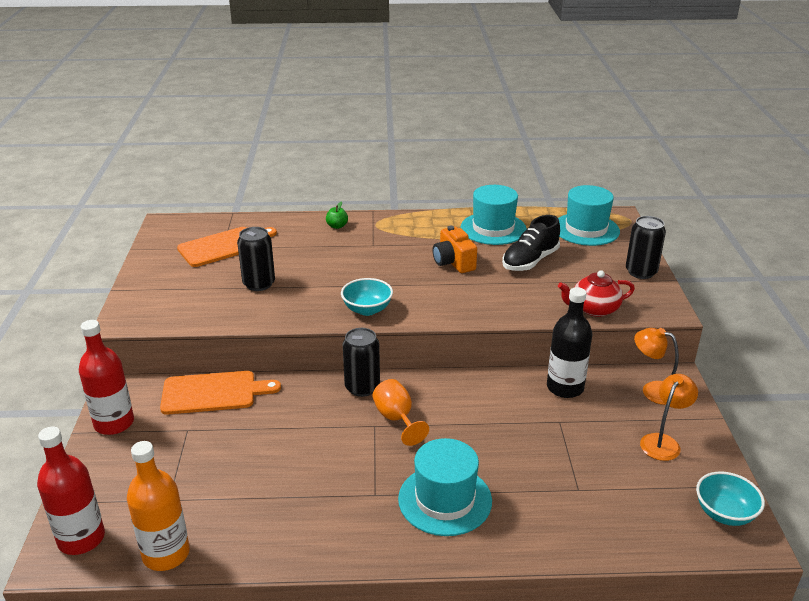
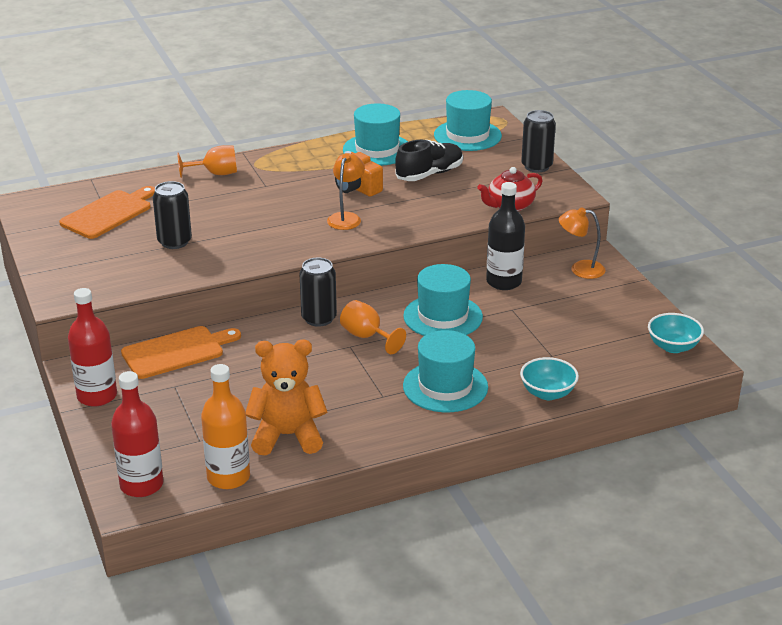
camera: 20 degrees left, 0 degrees up
green apple [326,201,348,229] -> orange goblet [177,145,237,178]
turquoise bowl [341,278,393,316] -> turquoise bowl moved to [520,357,579,400]
black shoe [502,215,560,271] -> black shoe turned 150 degrees counterclockwise [395,140,463,181]
orange lamp [640,374,698,461] -> orange lamp moved to [327,153,365,230]
none -> orange teddy bear [246,340,328,456]
none -> turquoise hat [403,264,483,336]

